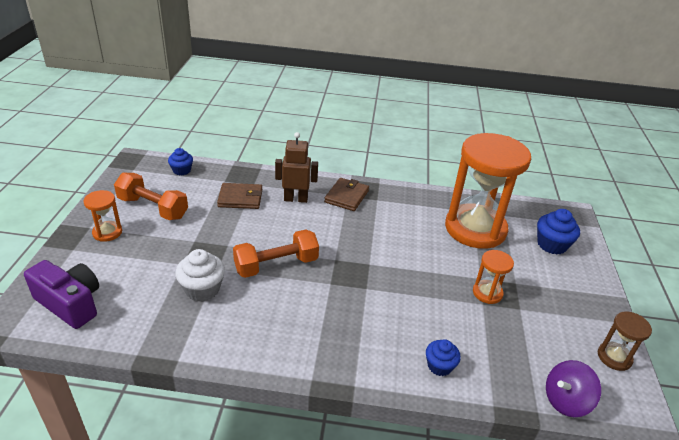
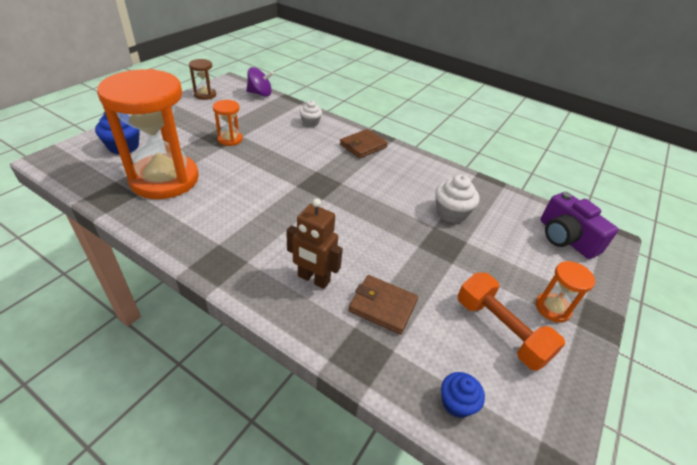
camera: 155 degrees left, 5 degrees up
orange dumbbell [233,229,319,278] -> none
brown wallet [324,178,369,211] -> brown wallet moved to [340,129,388,158]
blue cupcake [426,339,461,376] -> white cupcake [300,100,322,127]

